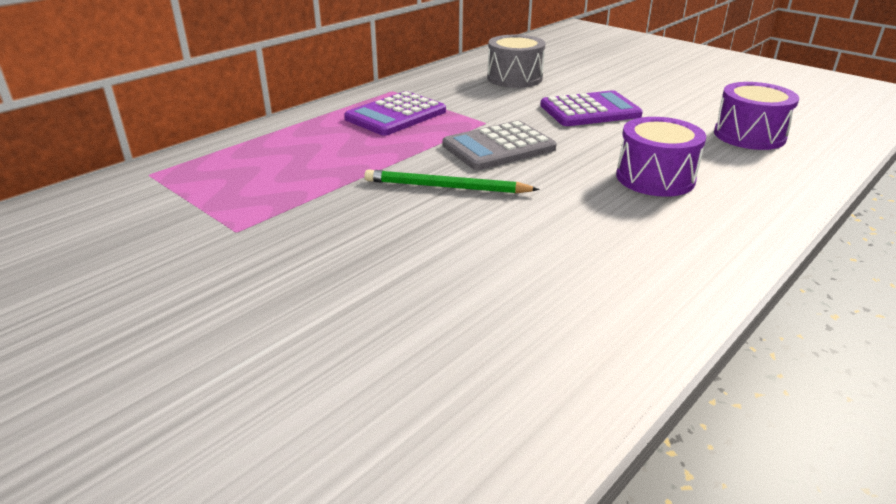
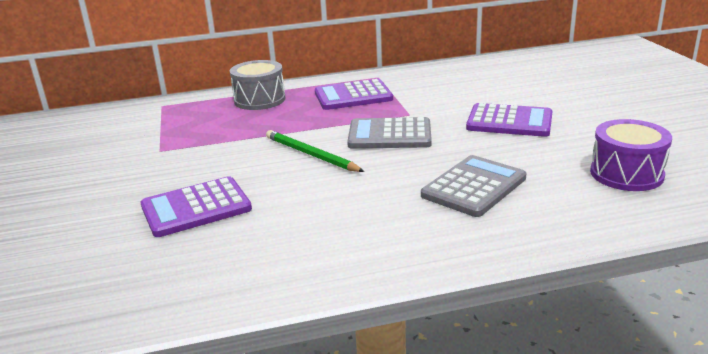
camera: 35 degrees right, 5 degrees down
grey drum [487,35,545,88] -> grey drum moved to [230,60,286,110]
purple drum [616,117,706,197] -> grey calculator [421,155,527,217]
none -> purple calculator [141,176,252,237]

